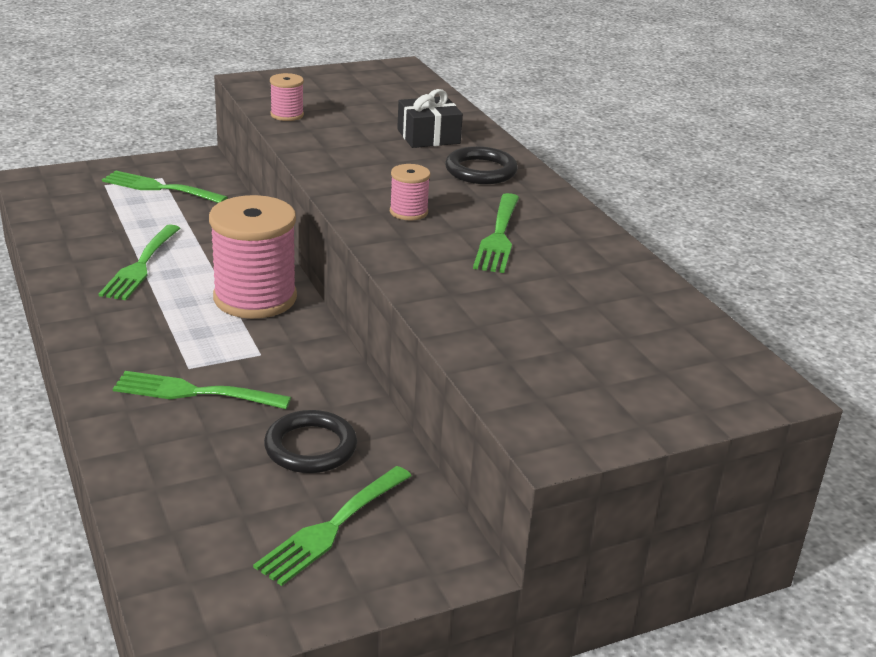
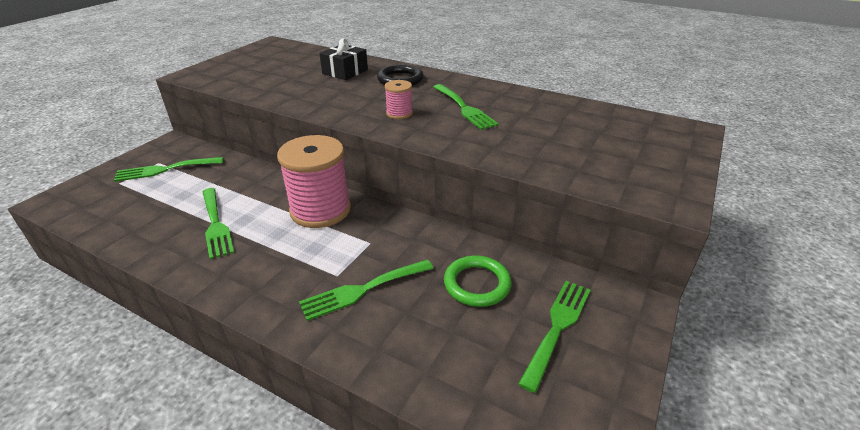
camera: 35 degrees left, 5 degrees up
green fork [253,466,412,586] -> green fork turned 150 degrees counterclockwise [518,281,590,393]
black ring [264,410,357,473] -> green ring [444,255,512,307]
pink spool [270,73,304,121] -> none

